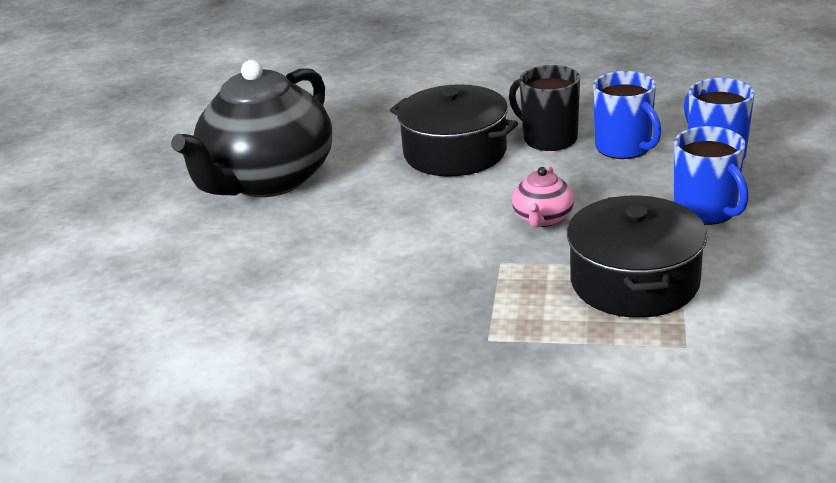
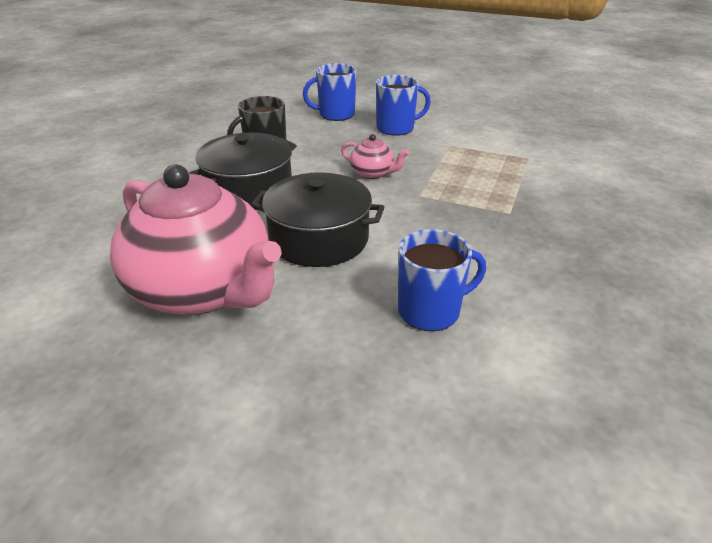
camera: 80 degrees left, 5 degrees up
black teapot [171,60,332,197] -> pink teapot [110,164,282,315]
black pot [567,195,707,318] -> black pot moved to [251,172,384,267]
blue mug [593,71,661,159] -> blue mug moved to [398,229,486,331]

